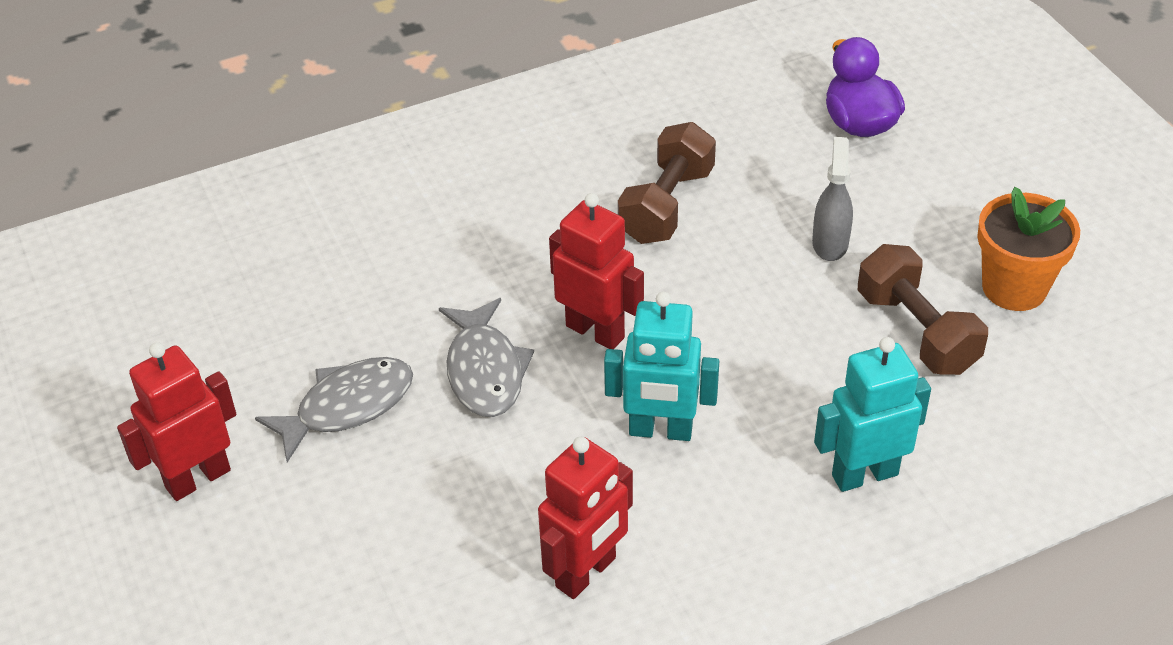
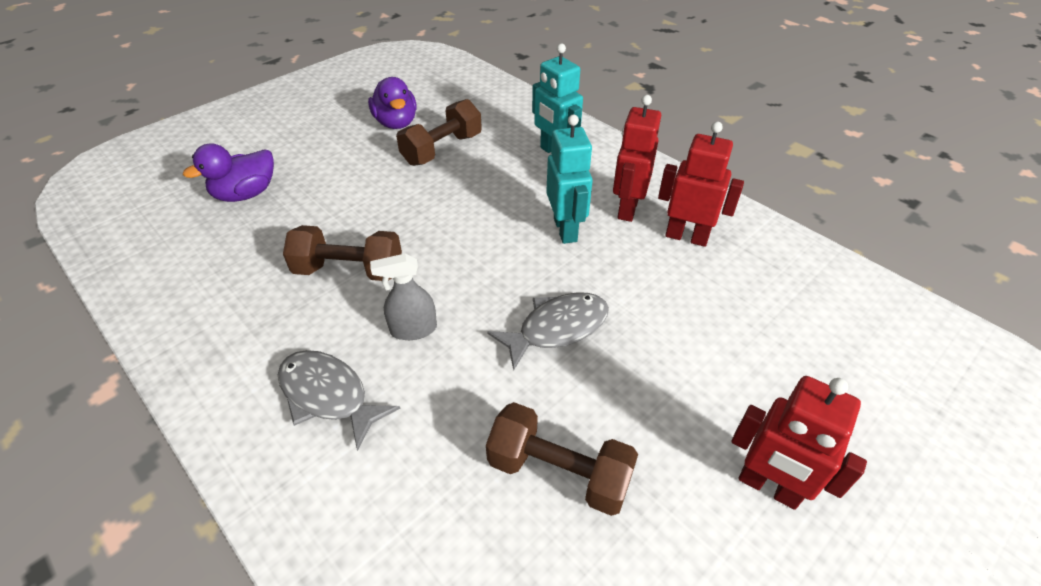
camera: 110 degrees left, 0 degrees up
grey fish [255,357,413,463] -> grey fish moved to [278,350,400,451]
red robot [549,193,644,349] -> red robot moved to [613,95,661,222]
grey spray bottle [812,137,853,261] -> grey spray bottle moved to [370,253,437,340]
orange flower pot [977,187,1080,311] -> purple duck [368,77,417,129]
none -> brown dumbbell [486,402,638,516]

